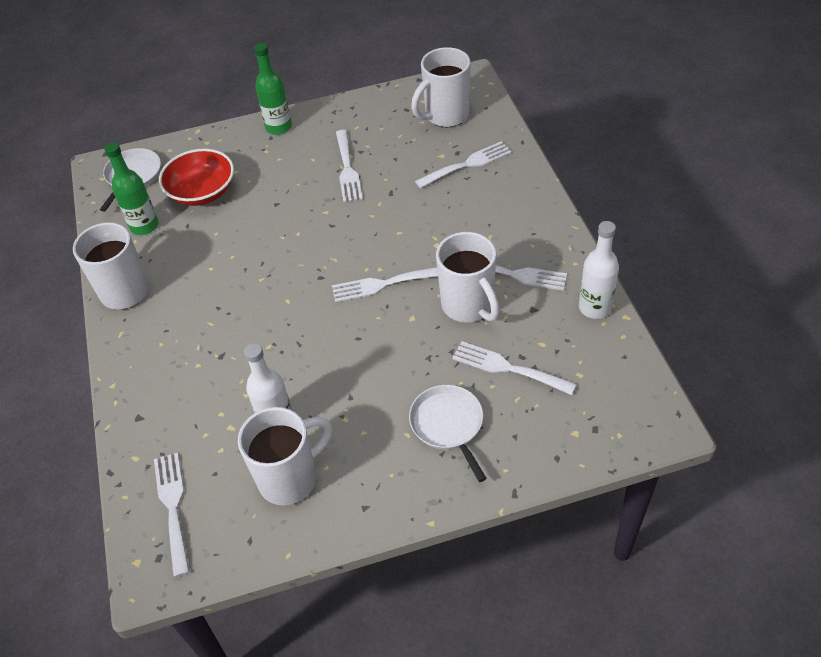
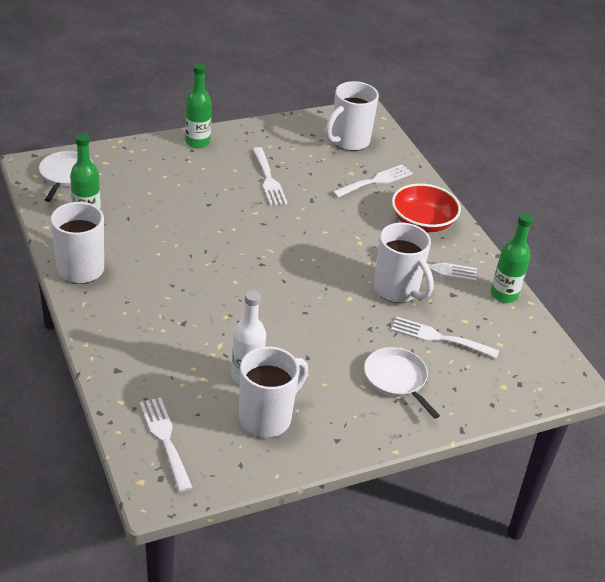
camera: 15 degrees left, 10 degrees down
red bowl [159,149,234,206] -> red bowl moved to [392,183,461,232]
white fork [332,267,438,302] -> none
white bottle [579,221,619,319] -> green bottle [491,213,533,303]

